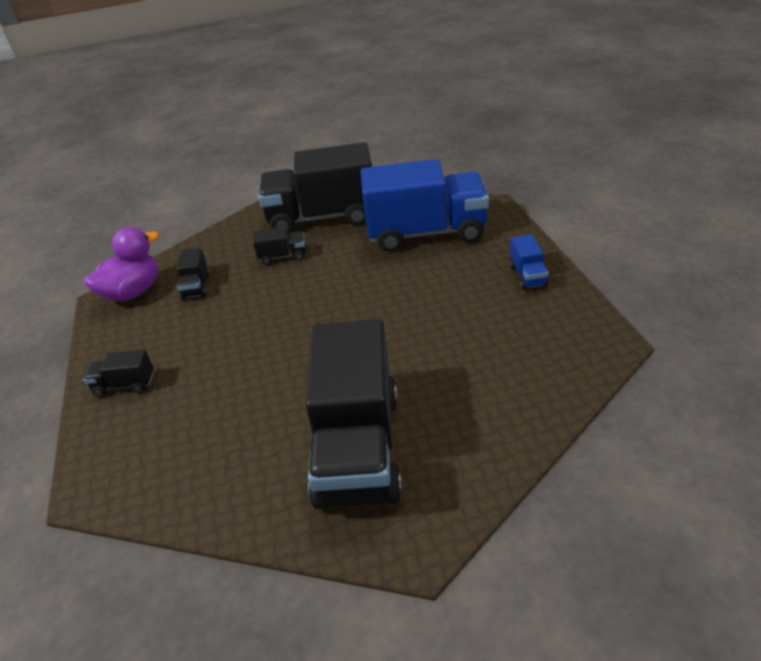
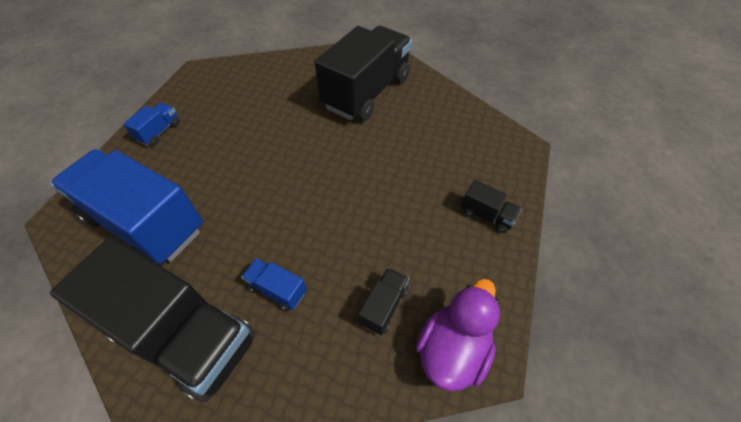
camera: 150 degrees left, 15 degrees up
purple duck [84,227,159,301] -> purple duck turned 135 degrees clockwise [416,279,500,391]
black truck [253,227,306,265] -> blue truck [241,258,307,311]

